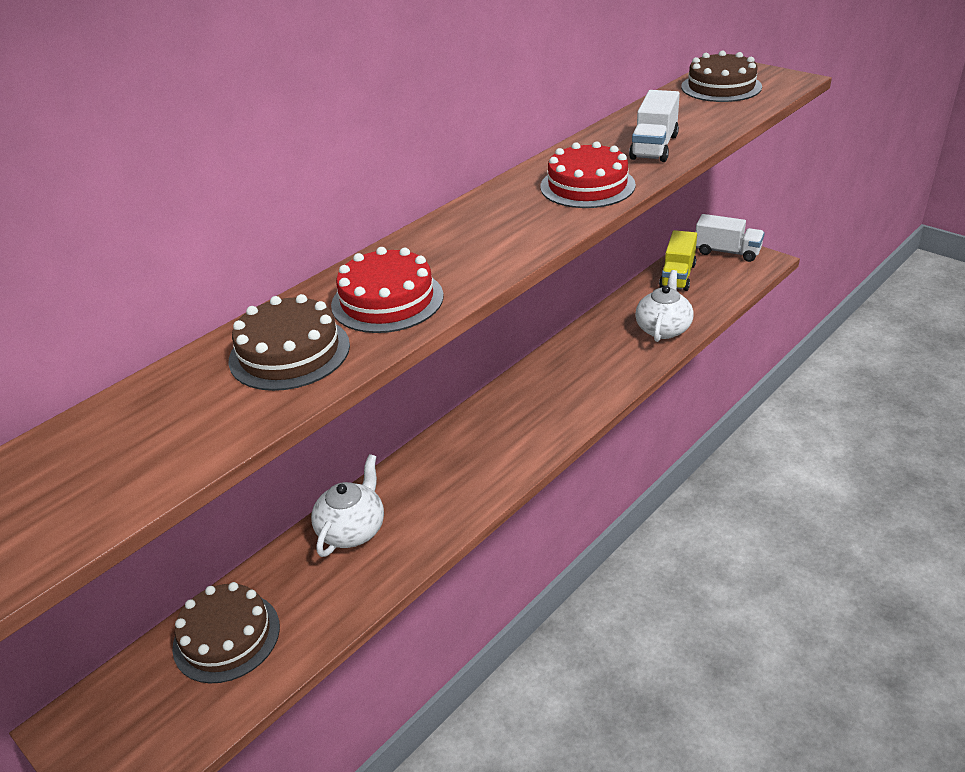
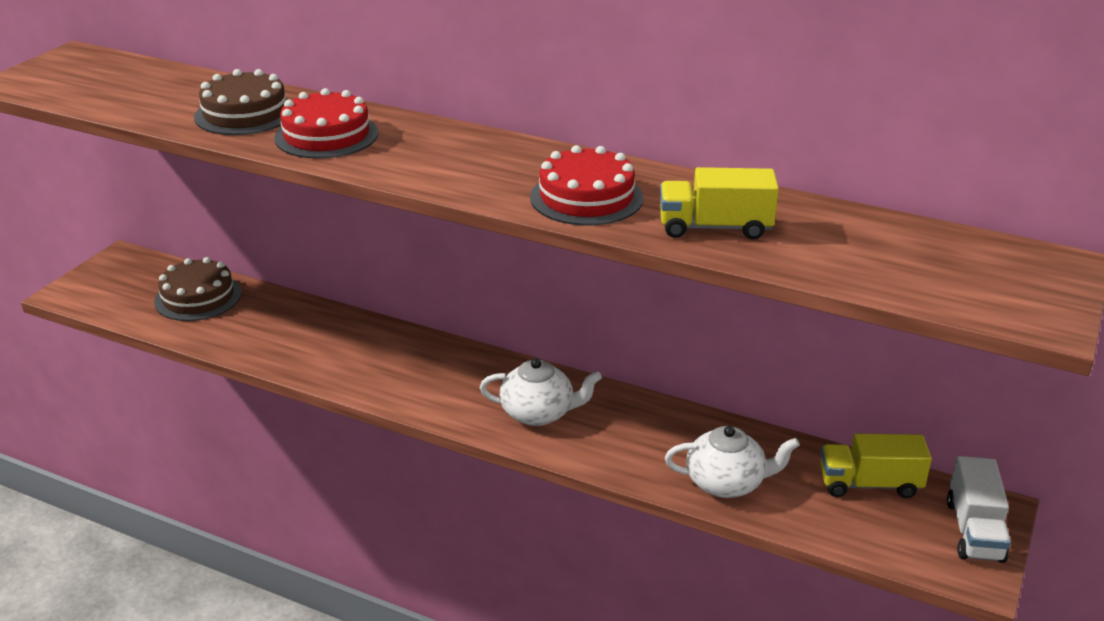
camera: 70 degrees right, 5 degrees down
white teapot [311,454,384,557] -> white teapot moved to [480,358,602,426]
white truck [629,90,680,162] -> yellow truck [660,167,779,239]
brown cake [681,51,762,102] -> none

